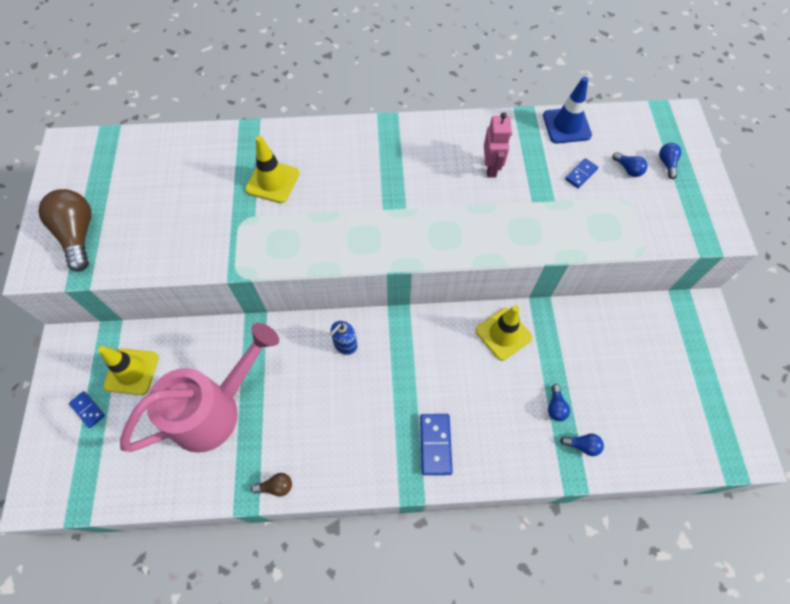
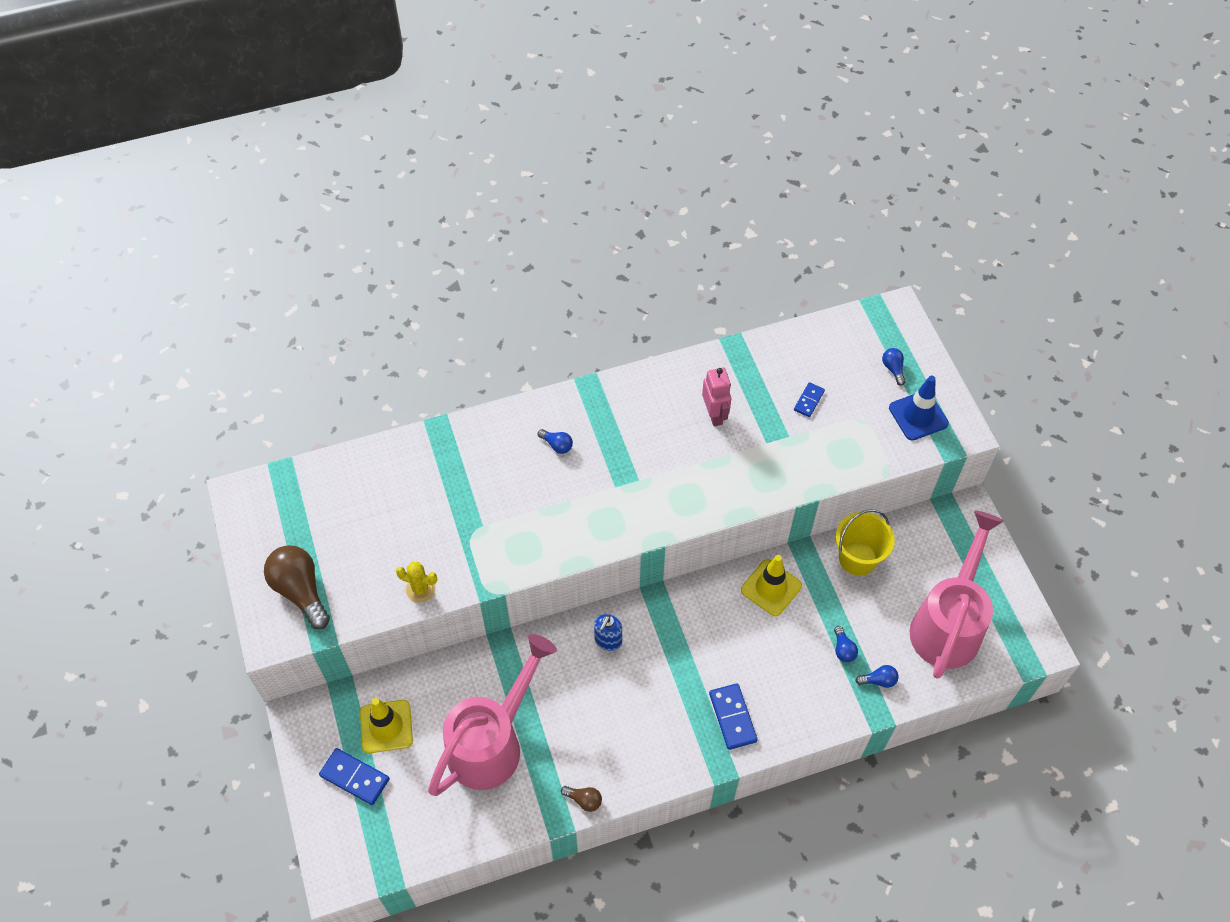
camera: 15 degrees left, 5 degrees down
blue domino [69,391,105,428] -> blue domino [319,748,389,805], size x1.61
yellow traffic cone [245,136,299,203] -> none
brown light bulb [251,473,292,497] -> brown light bulb turned 45 degrees clockwise [561,786,602,812]
blue traffic cone [543,77,592,144] -> blue traffic cone moved to [889,376,949,441]
blue light bulb [613,152,648,177] -> blue light bulb moved to [538,429,573,454]
none -> yellow cactus [396,561,437,603]
none -> yellow bucket [836,509,895,576]
none -> pink watering can [910,510,1004,679]

